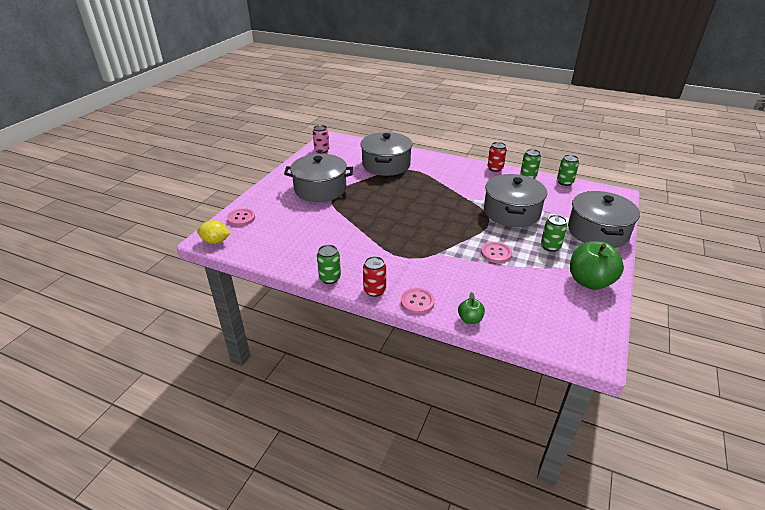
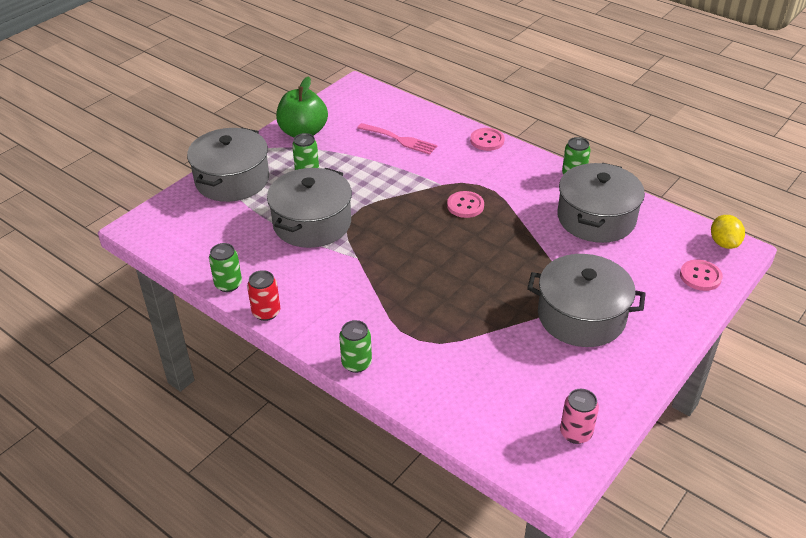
camera: 165 degrees left, 5 degrees up
yellow lemon [197,220,231,244] -> yellow lemon turned 60 degrees clockwise [711,215,745,249]
grey pot [360,132,412,176] -> grey pot moved to [557,163,645,243]
red can [363,256,386,297] -> none
green apple [458,292,485,324] -> none
pink button [481,242,512,263] -> pink button moved to [447,191,484,218]
green can [557,155,579,186] -> green can moved to [339,320,372,373]
none -> pink fork [357,123,437,155]

